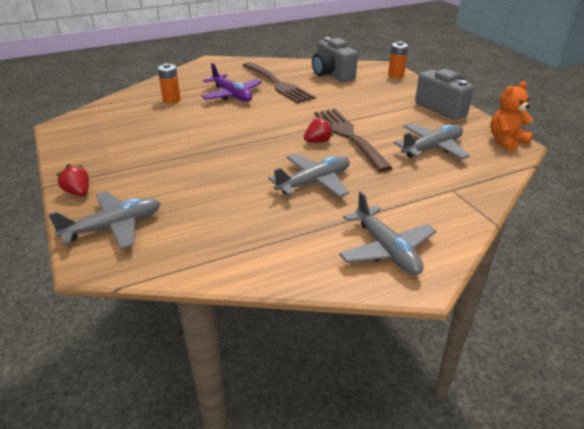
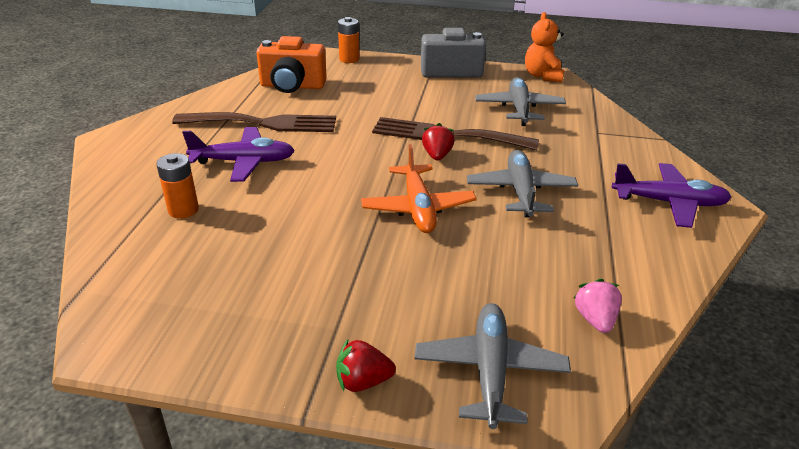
camera: 55 degrees left, 0 degrees up
grey camera [312,37,358,82] -> orange camera [256,36,327,93]
grey plane [339,191,436,275] -> purple plane [612,163,732,228]
none -> orange plane [361,144,477,233]
none -> pink strawberry [574,279,622,333]

